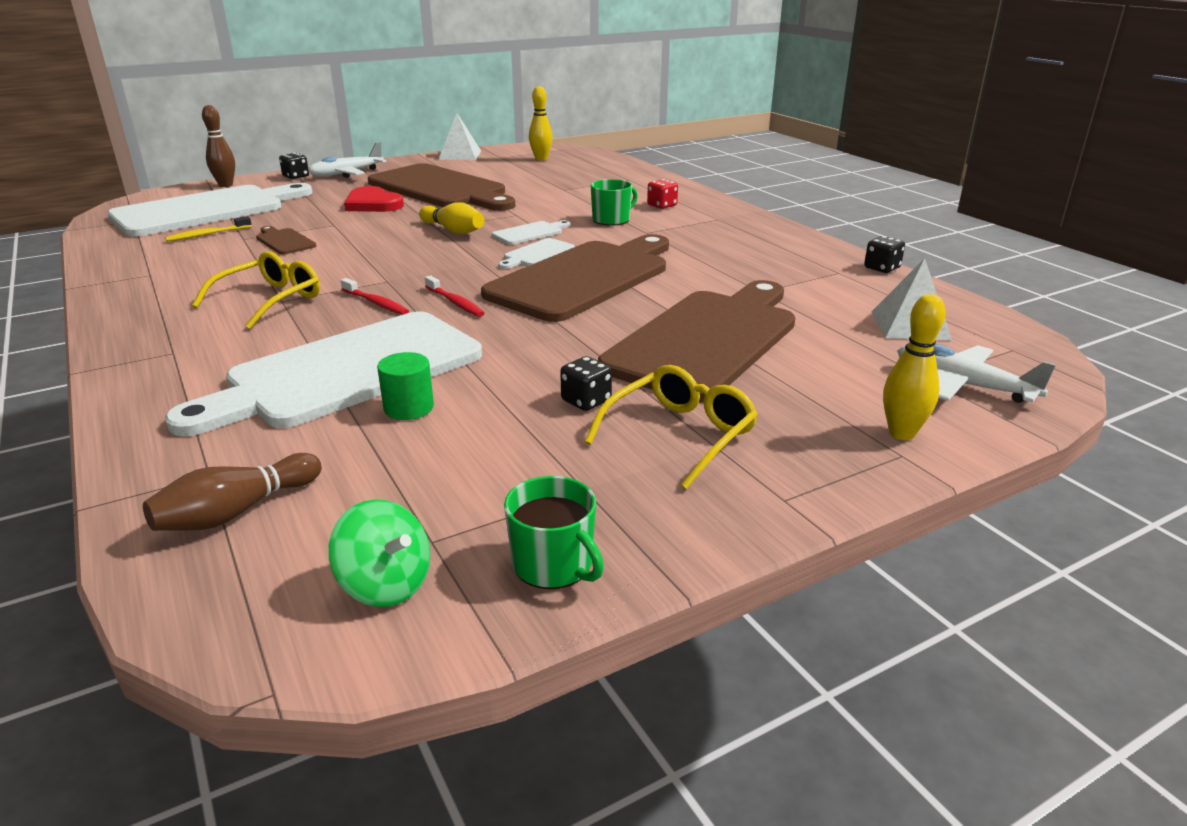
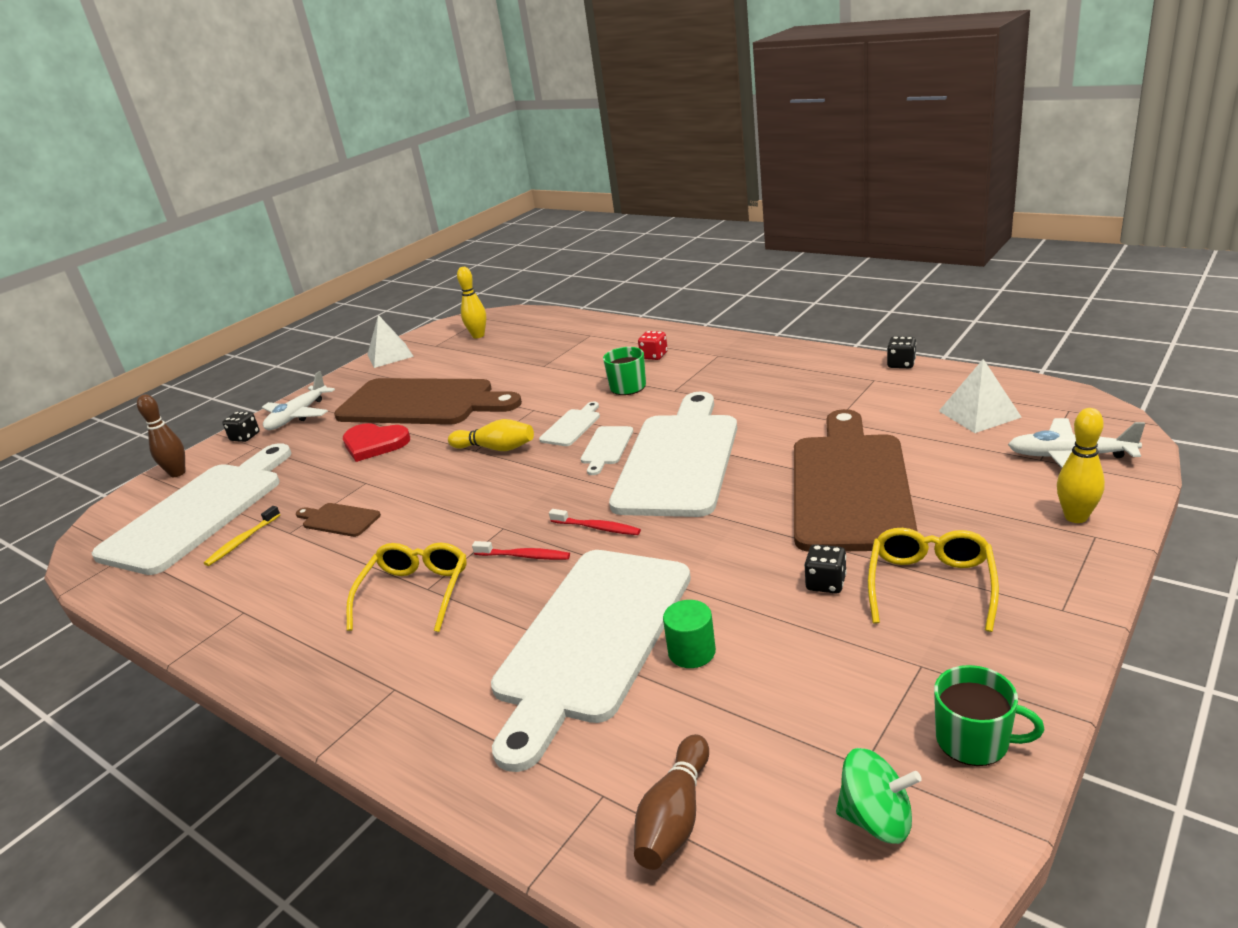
camera: 20 degrees left, 0 degrees up
brown cutting board [481,234,669,322] -> white cutting board [609,392,737,517]

